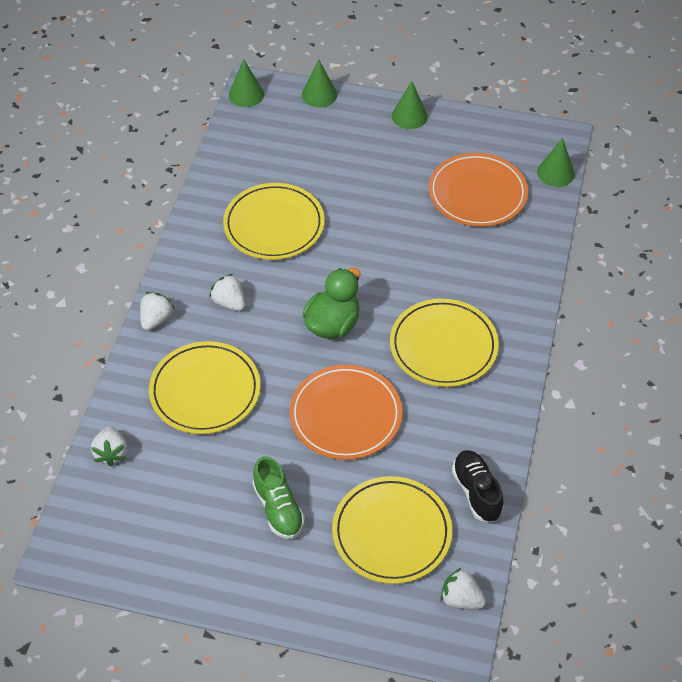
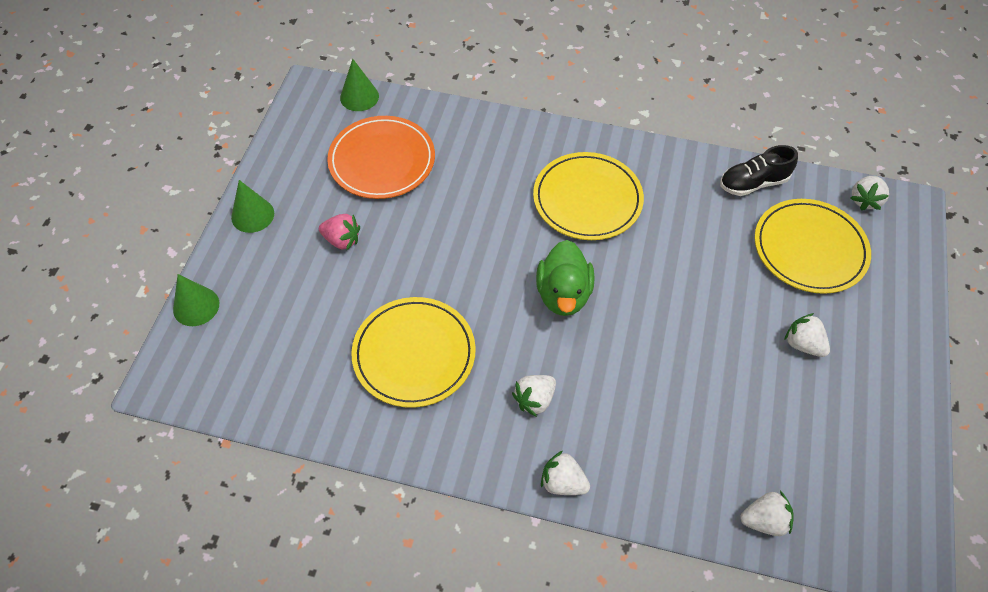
camera: 90 degrees left, 5 degrees up
yellow plate [149,341,260,434] -> none
green cone [229,59,264,107] -> none
green shoe [252,456,305,539] -> white strawberry [784,313,830,357]
orange plate [289,365,402,460] -> none
green duck [302,268,361,339] -> green duck turned 120 degrees counterclockwise [536,240,594,316]
none -> pink strawberry [319,214,360,251]

